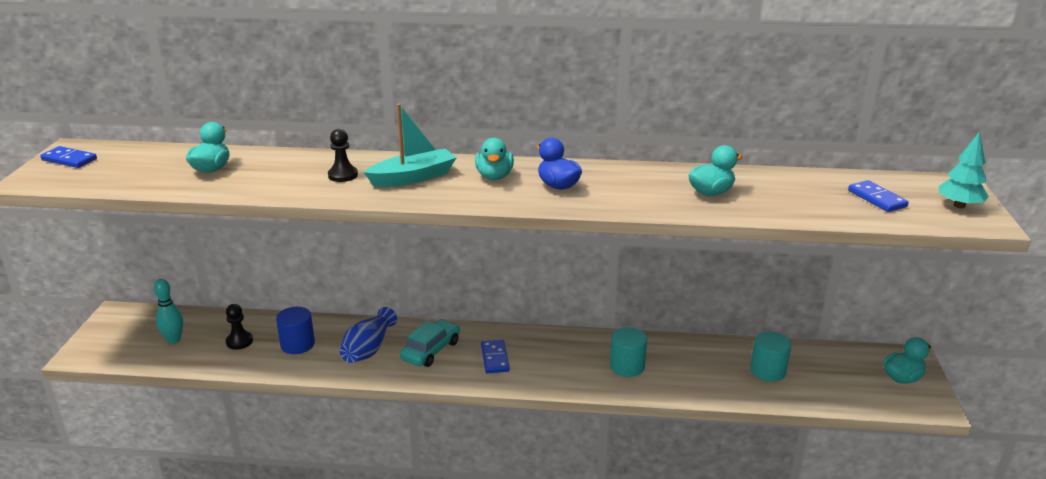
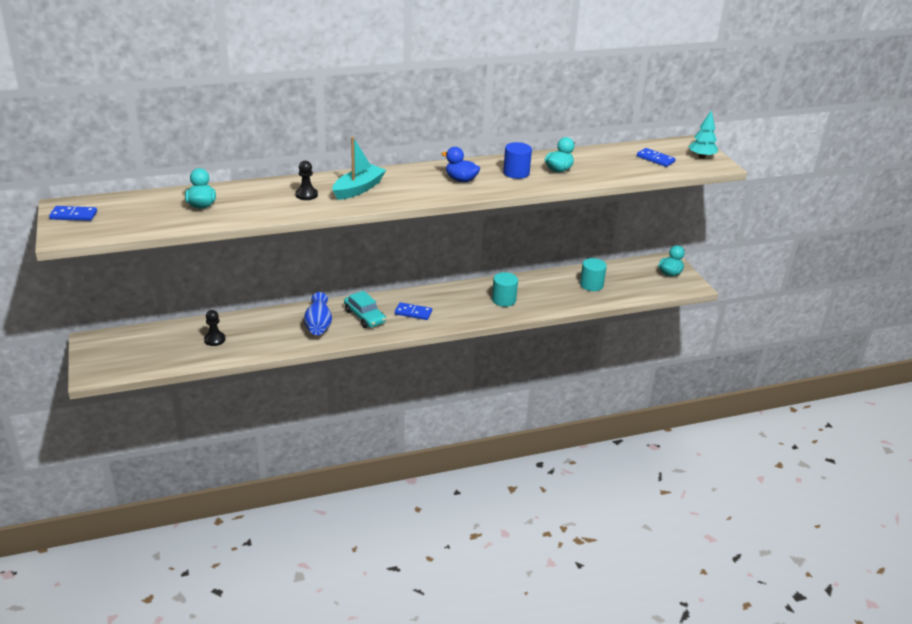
camera: 25 degrees left, 5 degrees up
turquoise bowling pin [154,279,183,344] -> none
blue cylinder [276,307,315,354] -> blue cylinder moved to [503,142,532,179]
turquoise car [400,319,460,367] -> turquoise car turned 135 degrees clockwise [344,291,386,328]
turquoise duck [475,138,514,180] -> none
blue domino [481,340,510,373] -> blue domino turned 45 degrees counterclockwise [395,302,432,320]

